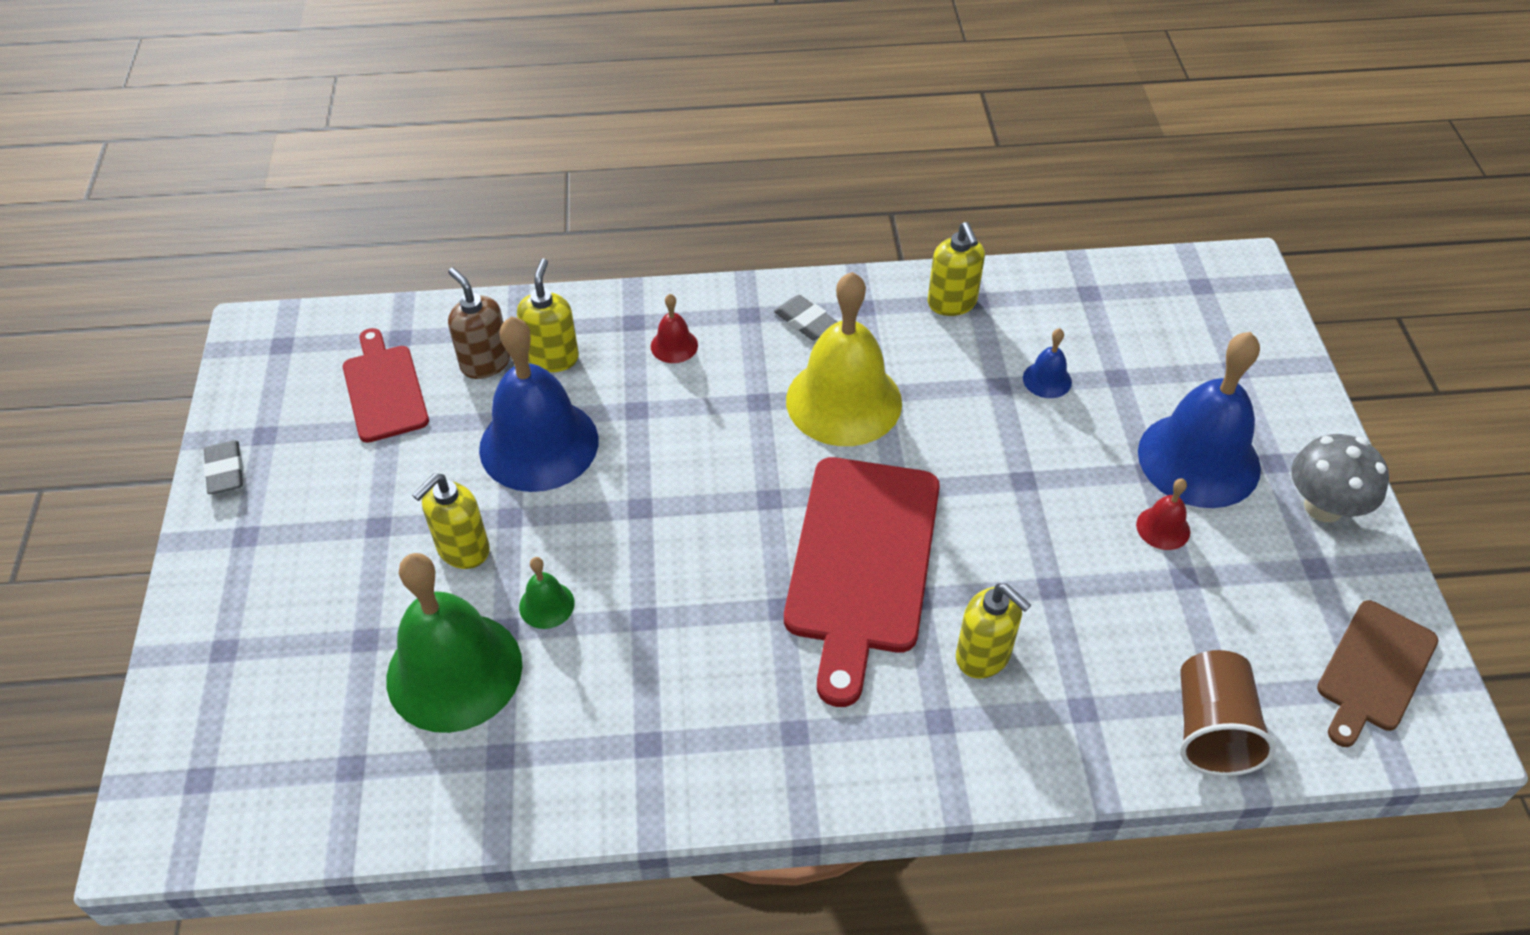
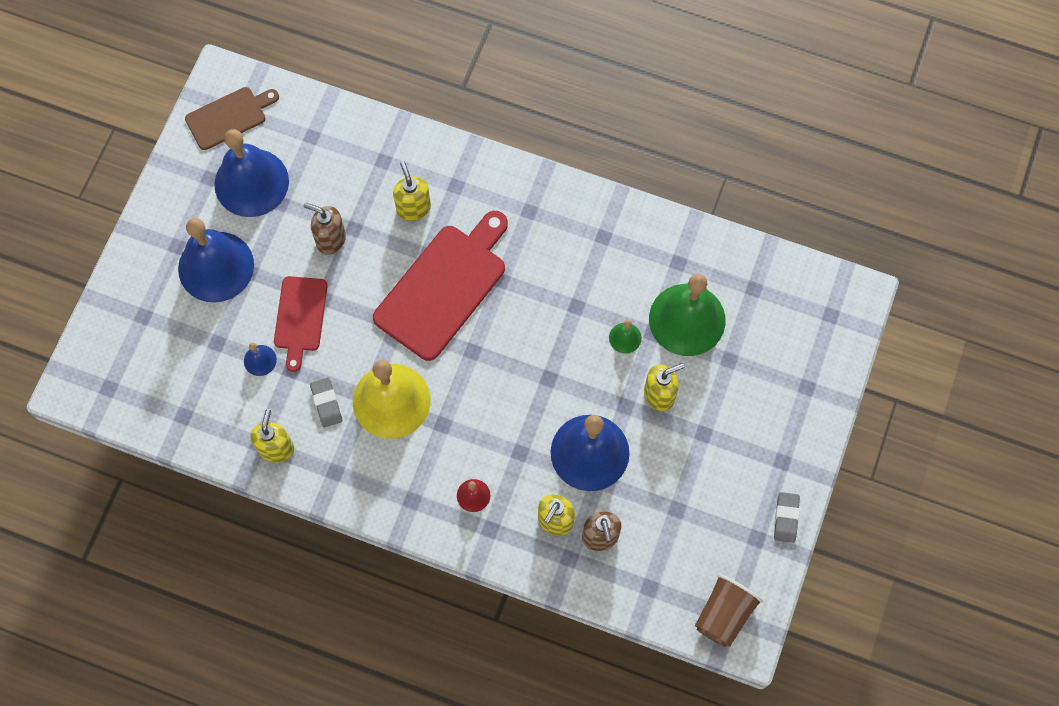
camera: 155 degrees left, 20 degrees up
red cutting board [343,328,429,443] -> red cutting board moved to [274,276,328,372]
grey eraser [774,295,838,340] -> grey eraser moved to [310,378,342,427]
red bell [1136,478,1190,550] -> none
brown cup [1180,650,1276,776] -> brown cup moved to [695,574,763,647]
grey mushroom [1291,434,1389,522] -> none
none -> blue bell [214,129,289,217]
none -> brown soap dispenser [304,203,346,255]

